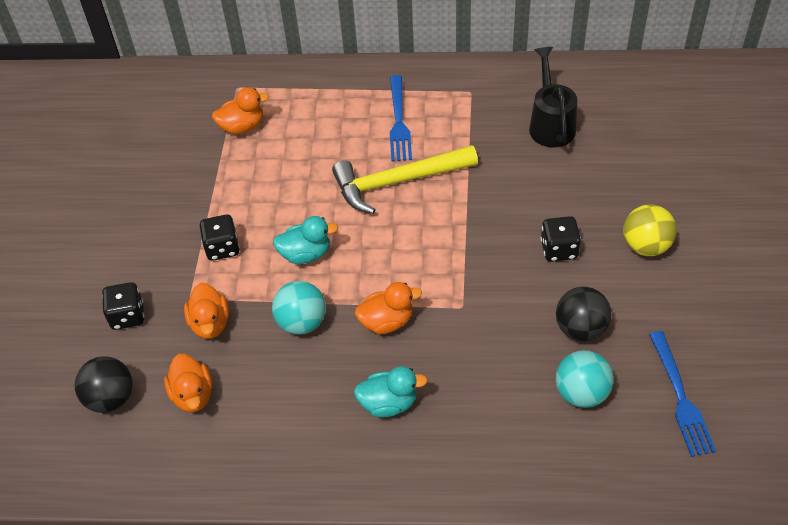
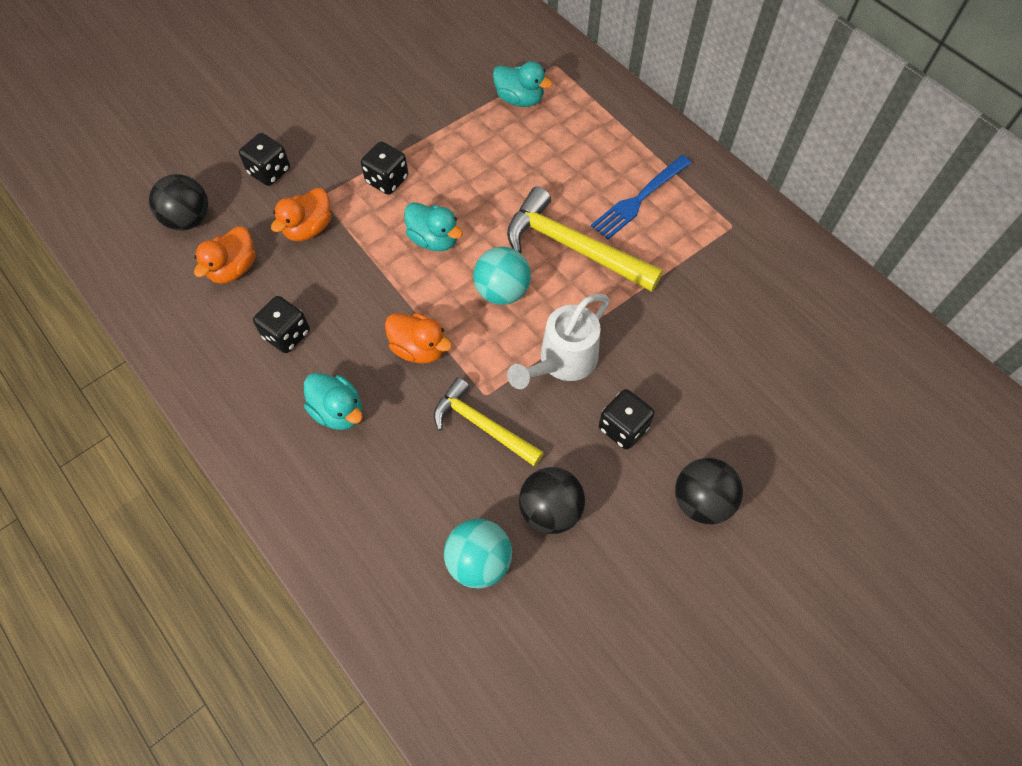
camera: 45 degrees right, 10 degrees up
orange duck [212,87,269,134] -> turquoise duck [493,61,553,107]
turquoise ball [272,281,326,335] -> turquoise ball moved to [473,247,531,305]
black watering can [529,47,577,147] -> none
yellow ball [623,204,677,256] -> black ball [675,458,743,524]
blue fork [649,331,716,457] -> none
none -> black dice [253,296,310,353]
none -> yellow hammer [434,377,544,467]
none -> white watering can [507,294,610,389]

